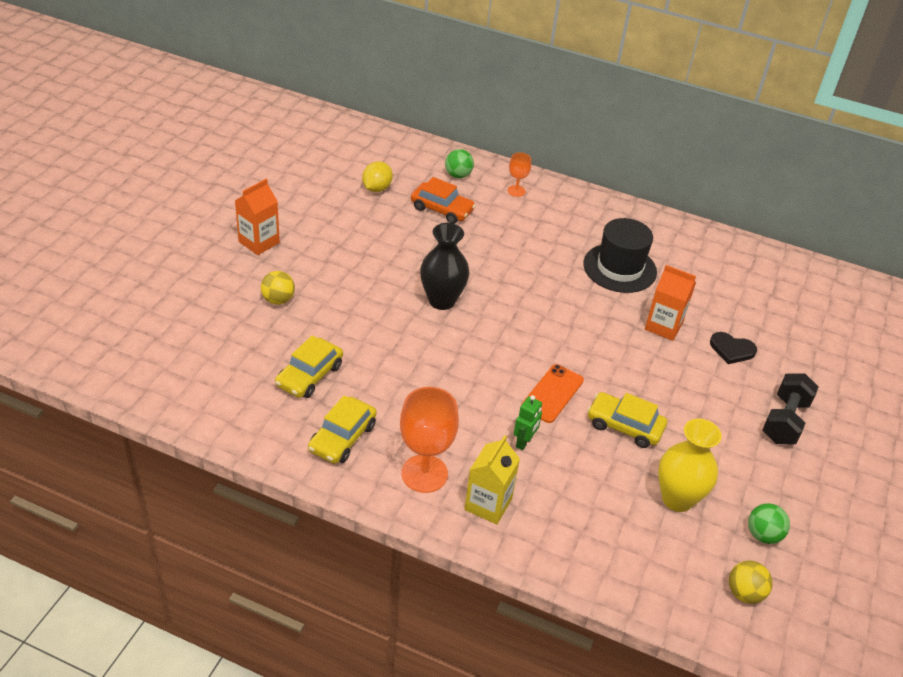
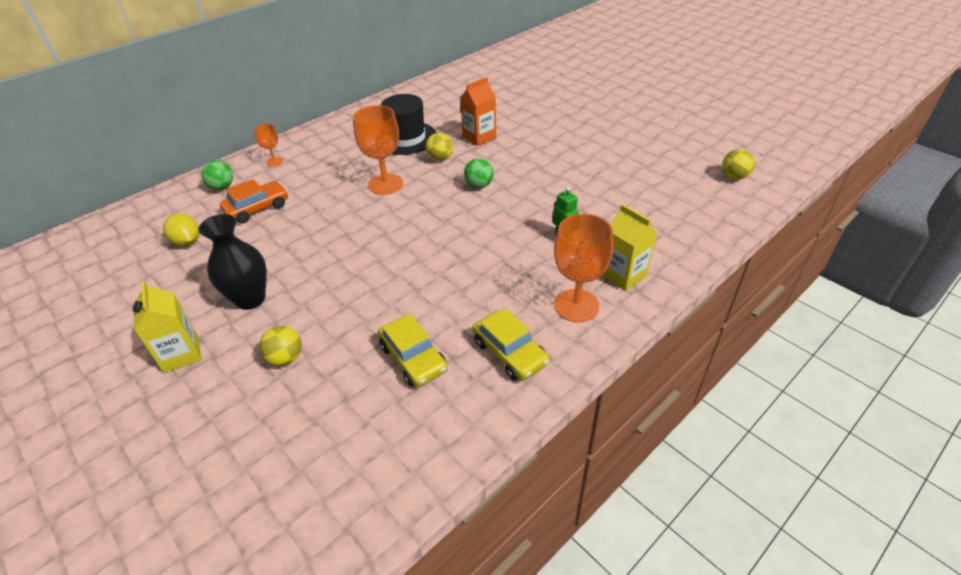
camera: 60 degrees left, 0 degrees up
orange carton [235,179,280,255] -> yellow carton [133,281,202,373]
black vase [420,223,470,310] -> black vase moved to [199,214,267,310]
orange phone [521,364,584,423] -> none
yellow car [587,392,667,448] -> none
yellow vase [658,419,722,512] -> none
black heart [710,332,757,364] -> none
green ball [748,503,790,544] -> green ball moved to [464,158,493,189]
black dumbbell [763,373,818,444] -> none
none -> orange goblet [353,105,403,195]
none -> yellow ball [425,133,453,161]

